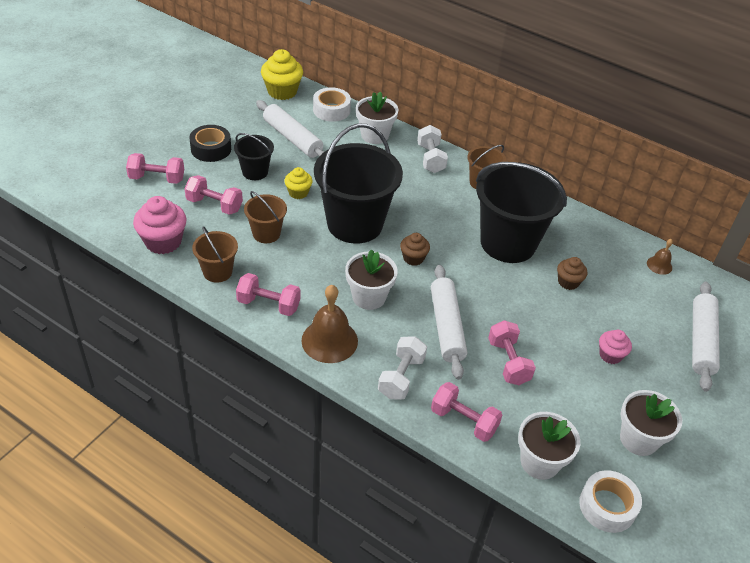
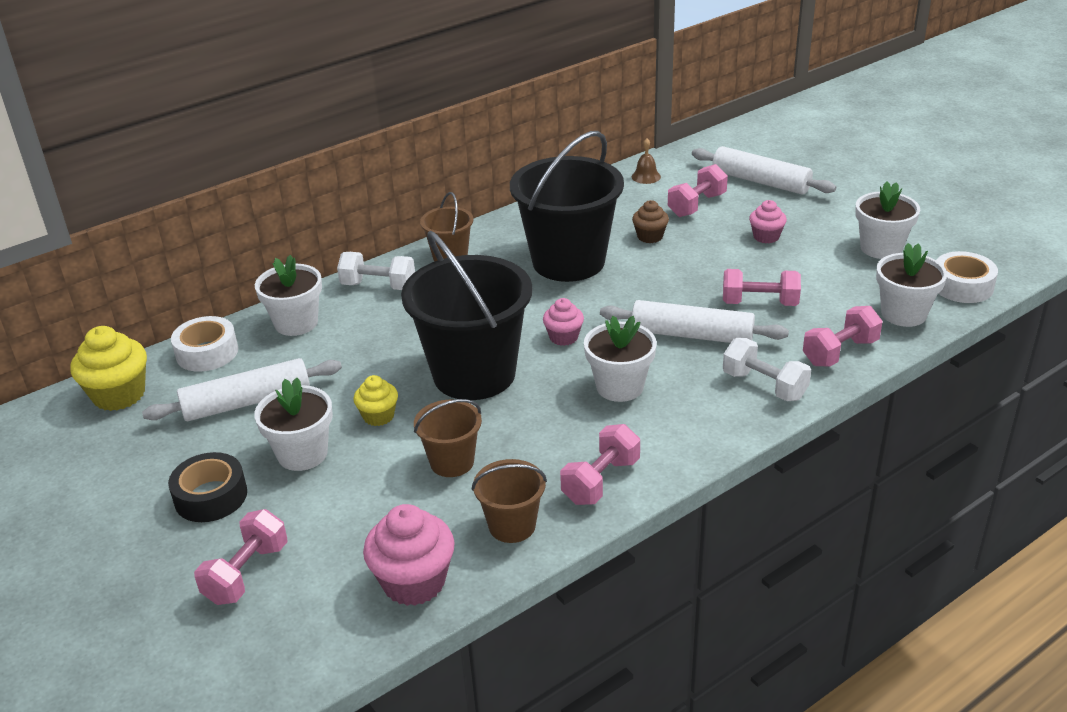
camera: 65 degrees left, 10 degrees down
pink dumbbell [184,175,243,215] -> pink dumbbell moved to [668,164,728,217]
black bucket [234,133,274,180] -> white flower pot [254,378,333,471]
brown bell [302,285,358,363] -> none
brown cupcake [400,233,430,266] -> pink cupcake [543,298,584,346]

